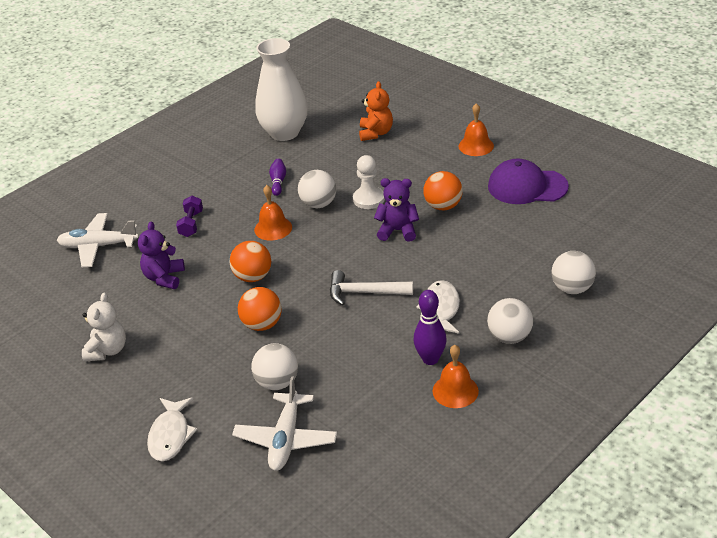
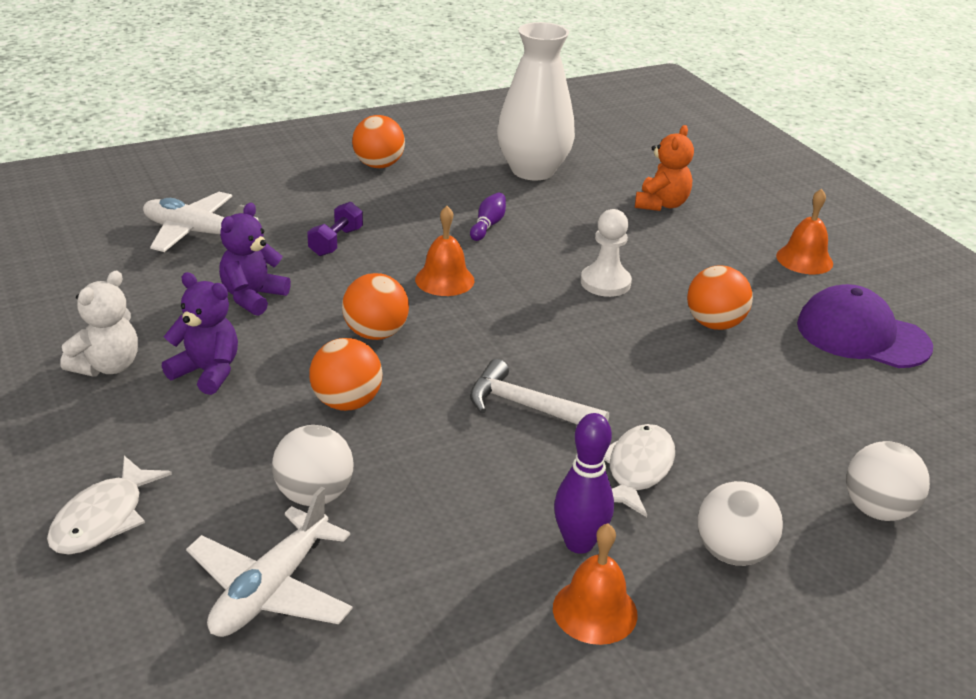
camera: 15 degrees right, 5 degrees down
white ball [298,170,336,208] -> none
purple teddy bear [374,178,419,242] -> purple teddy bear moved to [162,272,238,395]
none -> orange ball [352,115,405,168]

